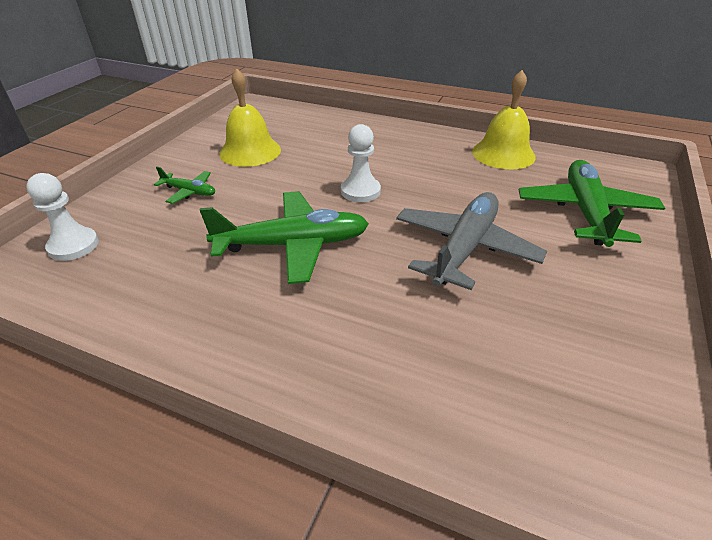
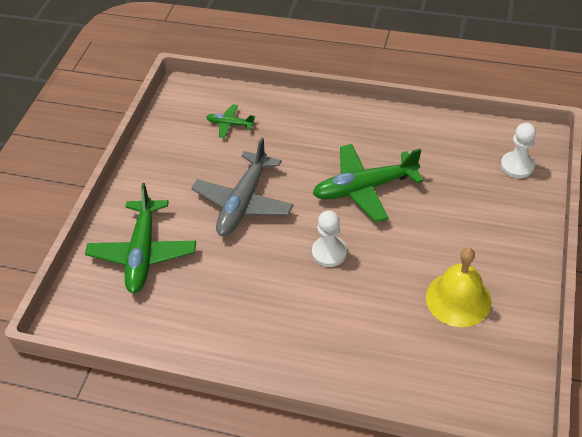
camera: 175 degrees right, 10 degrees up
green plane [154,166,215,204] -> green plane moved to [206,104,255,138]
yellow bell [472,70,536,169] -> none

